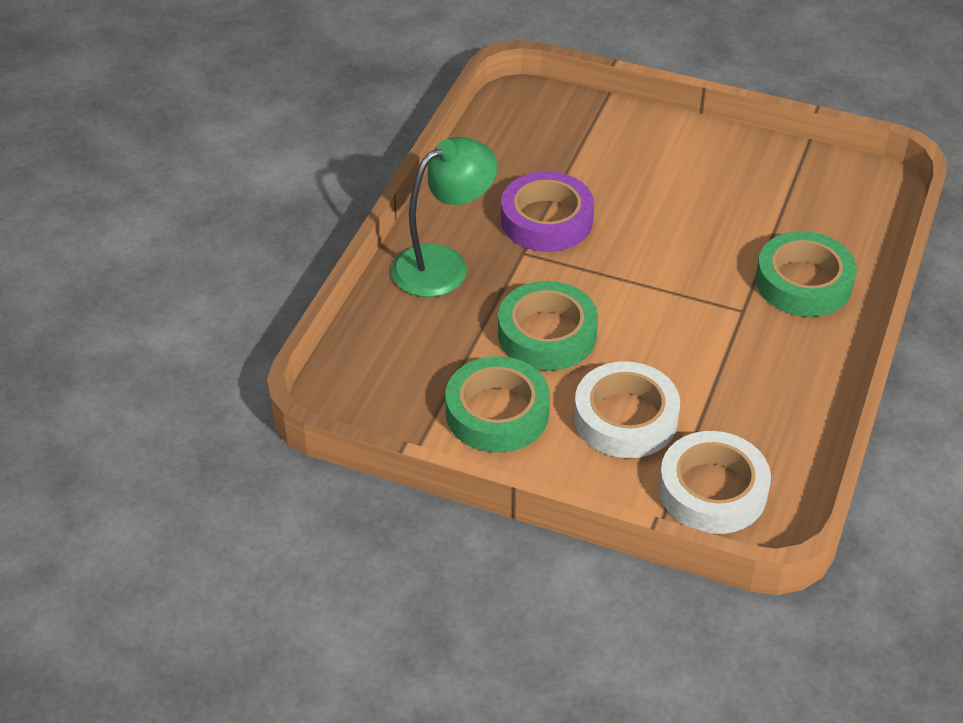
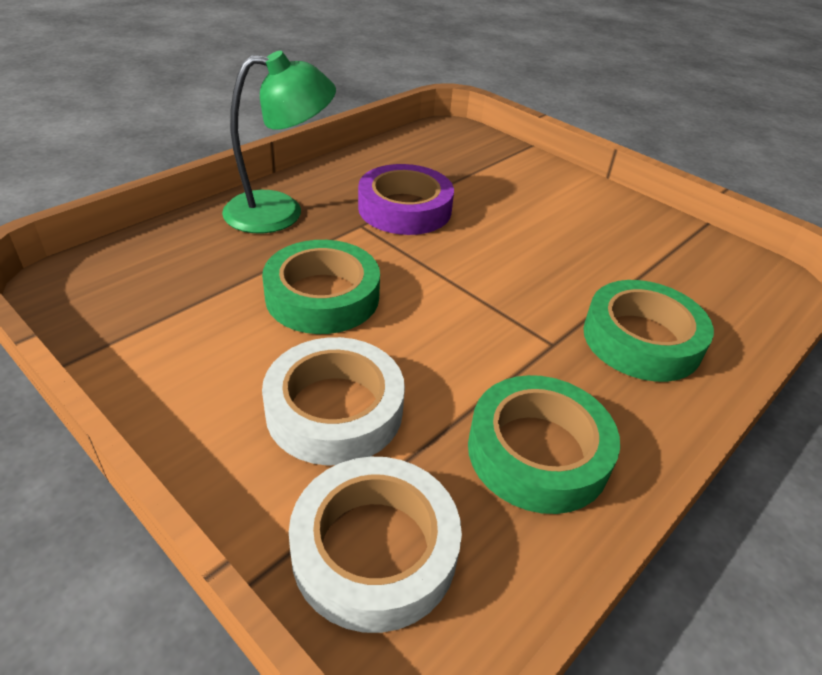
camera: 20 degrees right, 5 degrees down
green tape [445,356,550,453] -> green tape moved to [468,375,620,514]

